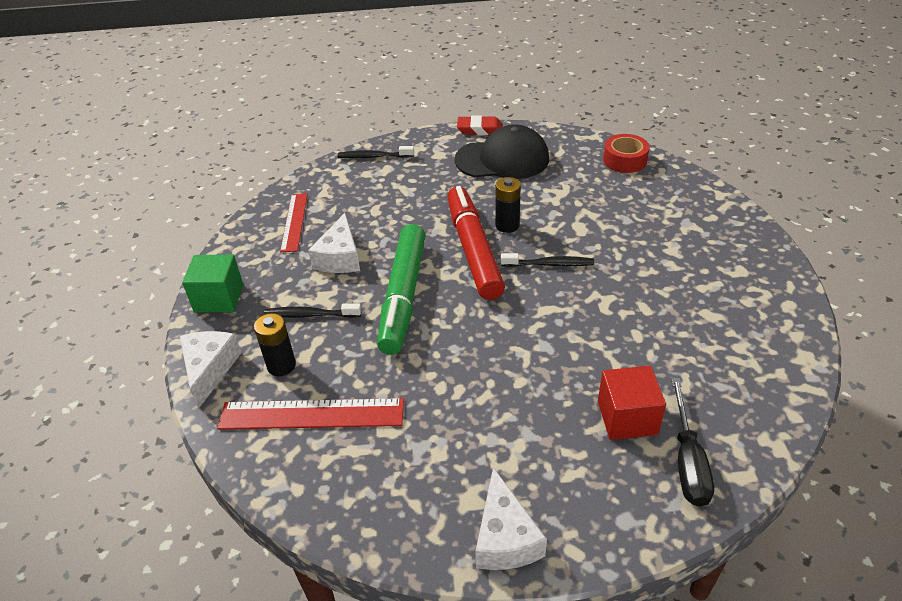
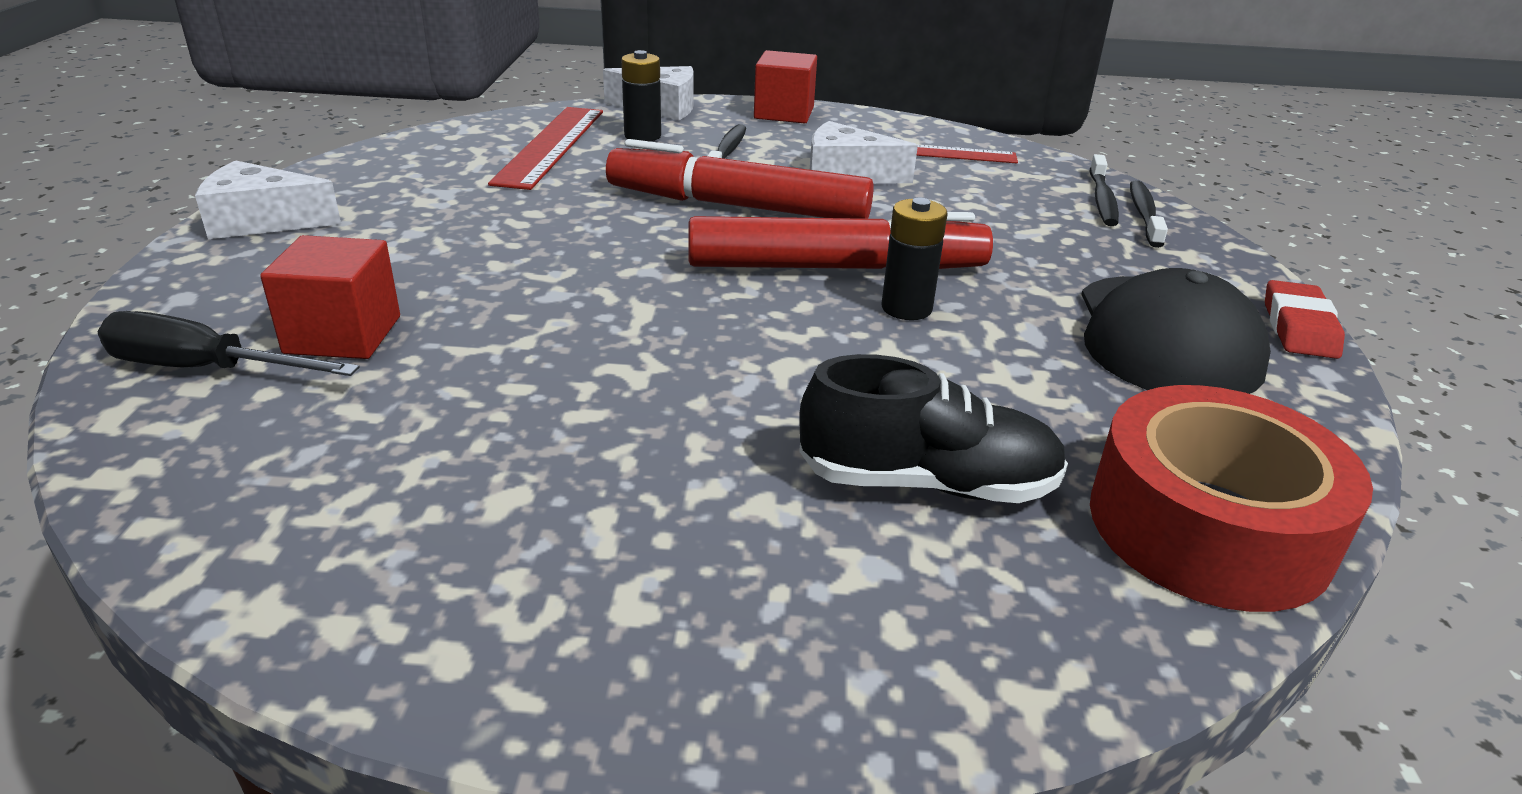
camera: 95 degrees right, 10 degrees down
green cube [182,254,243,313] -> red cube [754,50,817,123]
green marker [377,224,426,355] -> red marker [606,139,874,219]
black toothbrush [501,253,594,267] -> black toothbrush moved to [1090,154,1119,226]
red tape [603,134,650,173] -> red tape [1090,385,1373,612], size x1.69
none -> black shoe [799,354,1068,503]

